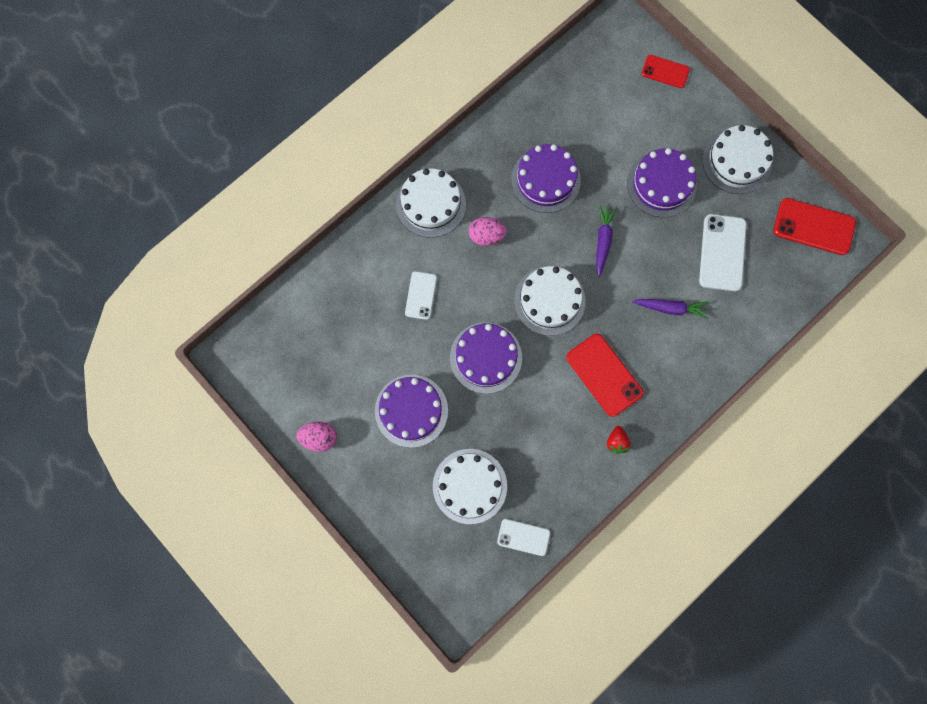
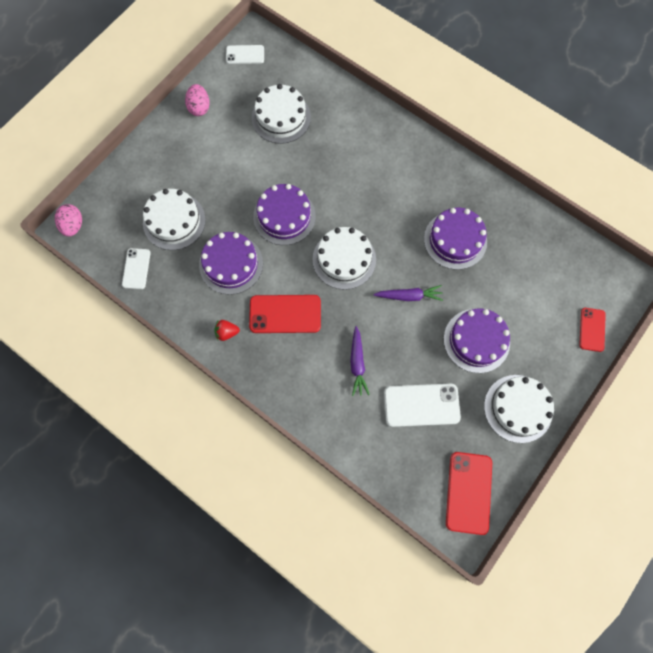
camera: 80 degrees right, 5 degrees down
purple cake [375,375,448,448] -> purple cake moved to [199,232,263,295]
white cake [396,168,466,238] -> white cake moved to [252,84,311,144]
white phone [405,271,437,320] -> white phone moved to [226,45,264,64]
pink egg [469,217,507,246] -> pink egg moved to [55,204,82,237]
red phone [566,334,644,417] -> red phone turned 45 degrees clockwise [249,295,321,333]

